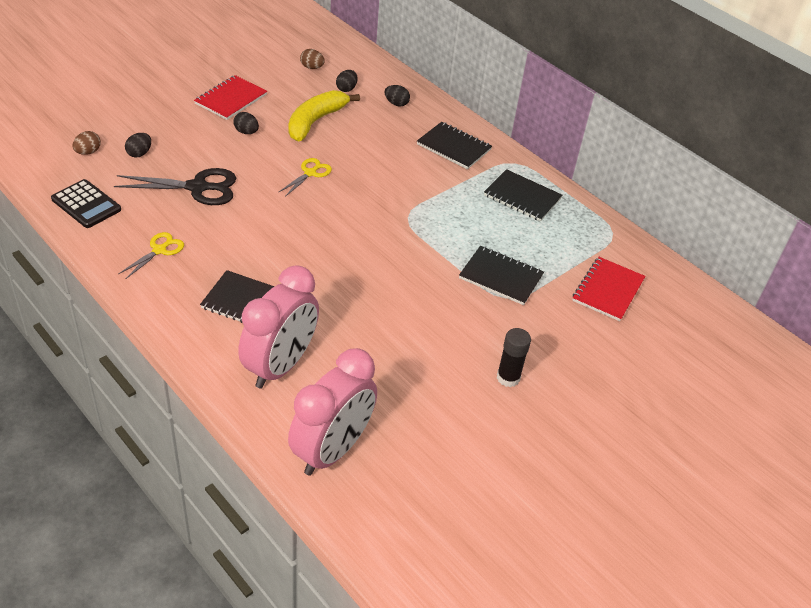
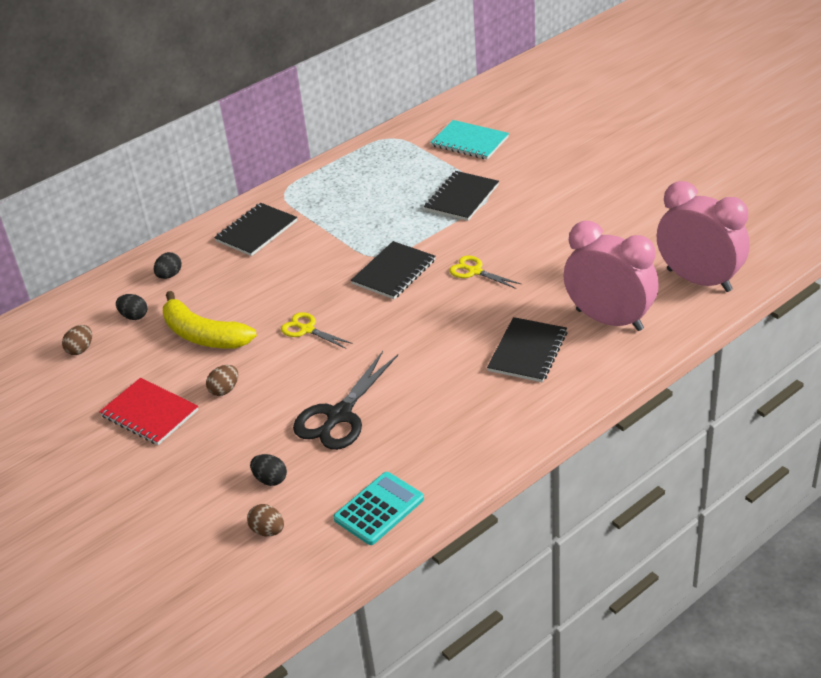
camera: 80 degrees left, 5 degrees down
black calculator [51,179,121,228] -> turquoise calculator [333,472,424,545]
black scissors [114,168,236,205] -> black scissors turned 150 degrees counterclockwise [293,351,398,450]
yellow scissors [118,232,184,279] -> yellow scissors moved to [449,256,521,289]
black egg [233,112,259,134] -> brown egg [206,365,238,396]
black notebook [484,169,562,221] -> black notebook moved to [351,241,436,299]
black glue stick [497,328,531,387] -> none
red notebook [572,257,645,321] -> turquoise notebook [430,120,509,160]

